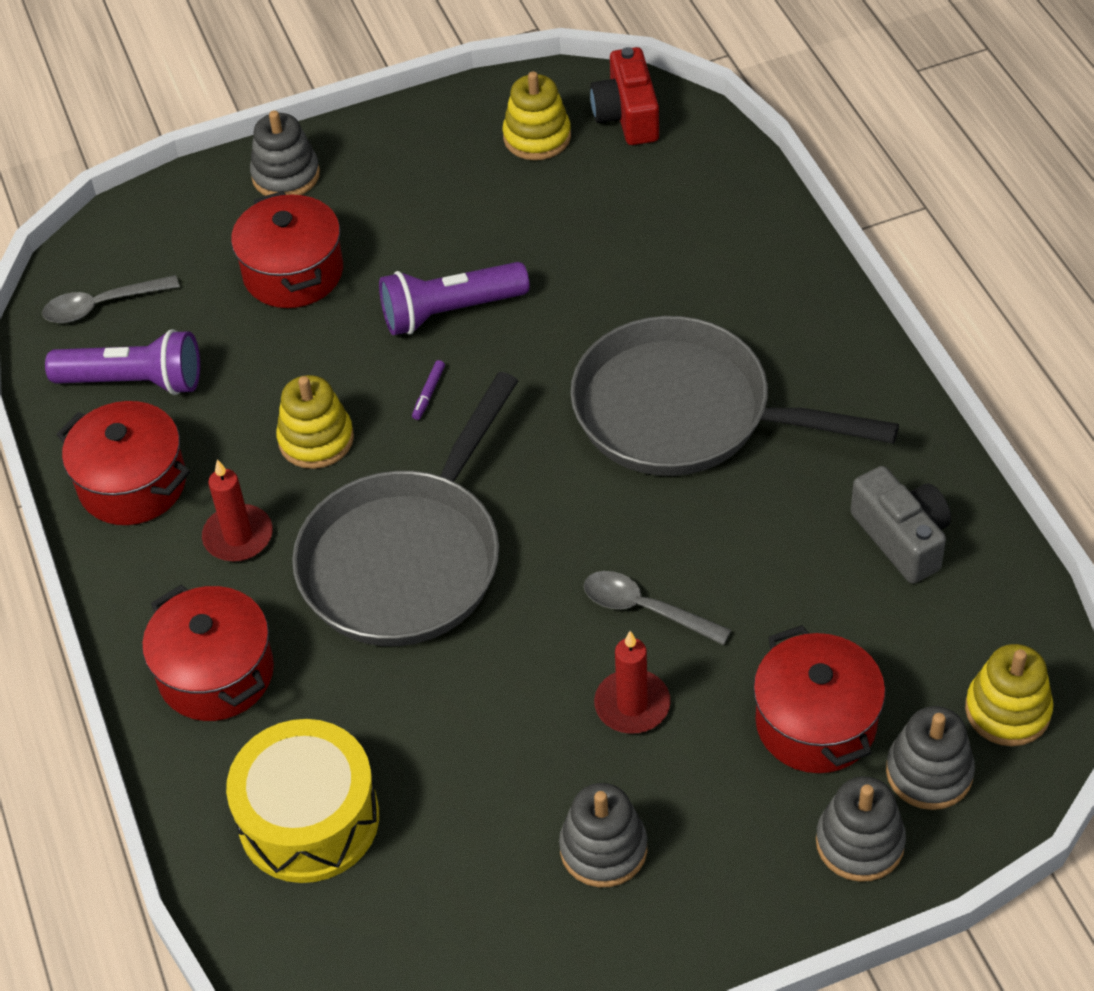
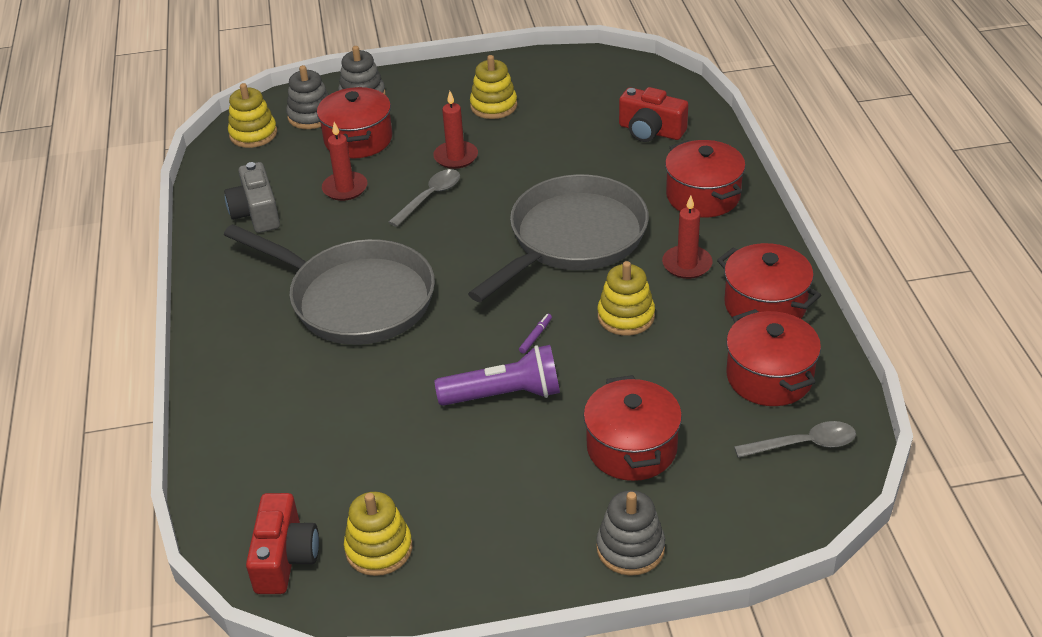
camera: 170 degrees left, 10 degrees down
purple flashlight [45,329,200,395] -> red pot [726,309,821,406]
yellow drum [226,719,379,883] -> red camera [619,87,688,142]
grey stacking toy [559,783,647,887] -> yellow stacking toy [470,55,517,119]
grey spoon [583,571,731,645] -> grey spoon turned 90 degrees counterclockwise [389,169,460,227]
none -> red candle [322,122,368,201]

